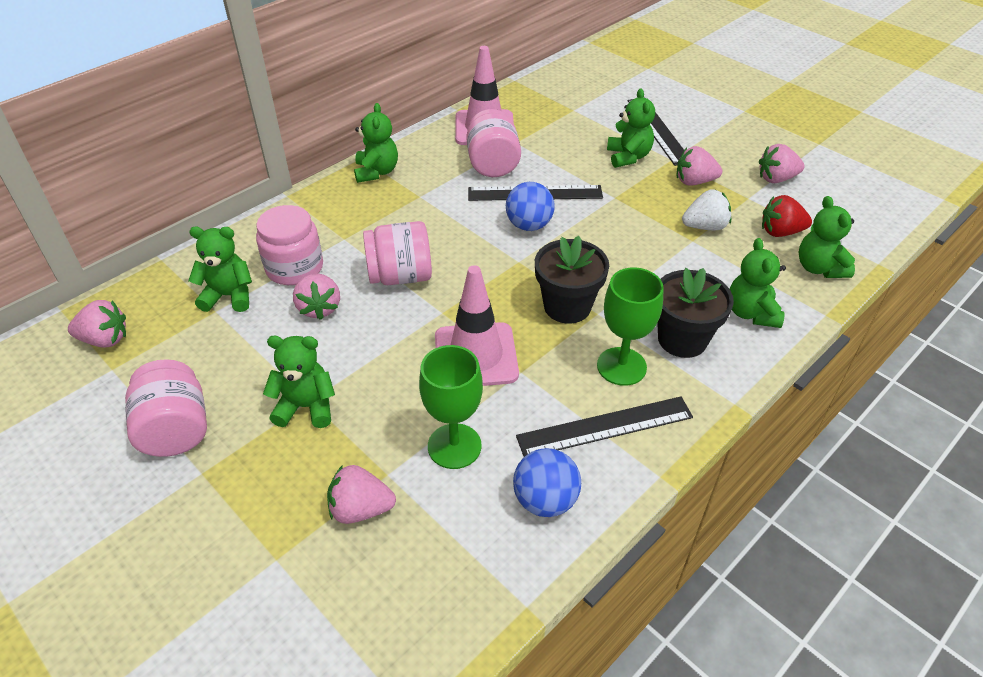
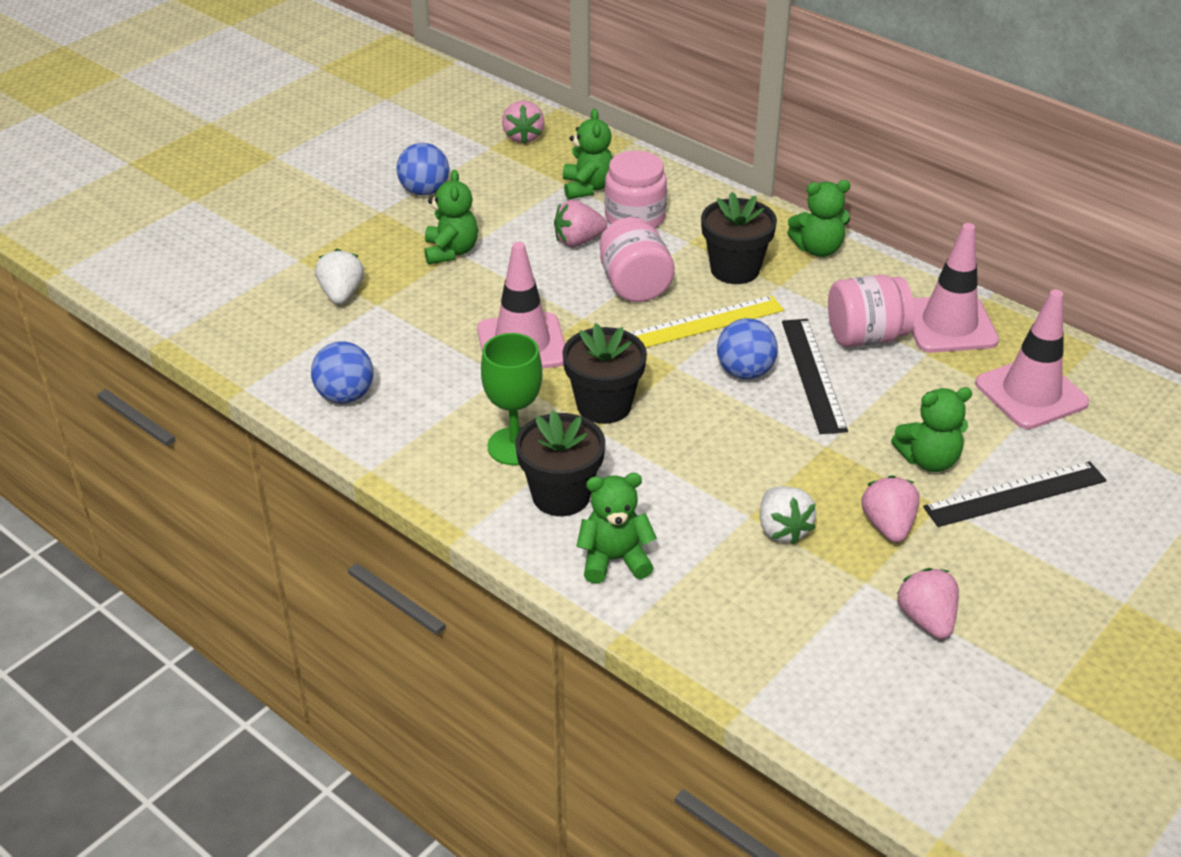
camera: 85 degrees right, 5 degrees down
pink jar [125,359,207,457] -> blue ball [397,143,449,196]
pink strawberry [327,465,396,524] -> white strawberry [315,249,364,304]
green goblet [419,345,483,469] -> none
black ruler [516,397,693,457] -> none
red strawberry [762,195,812,237] -> none
green teddy bear [799,196,855,278] -> none
none -> yellow ruler [630,295,784,348]
none -> black flower pot [701,192,777,284]
none -> pink traffic cone [975,289,1089,429]

